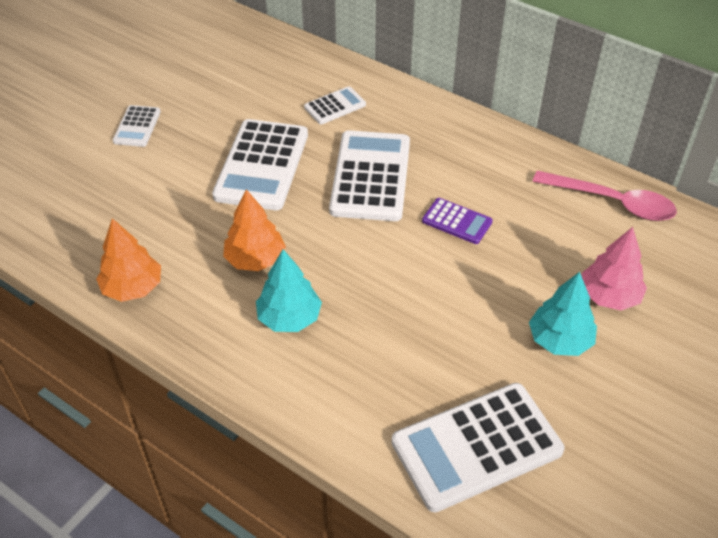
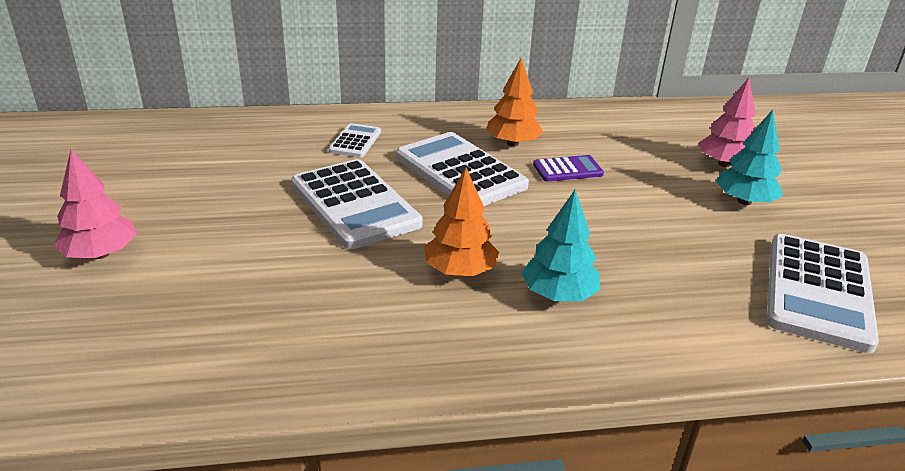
camera: 45 degrees left, 15 degrees down
orange tree [96,218,161,302] -> orange tree moved to [486,58,543,146]
white calculator [113,105,161,147] -> none
pink spoon [532,171,677,221] -> none
none -> pink tree [53,149,137,259]

